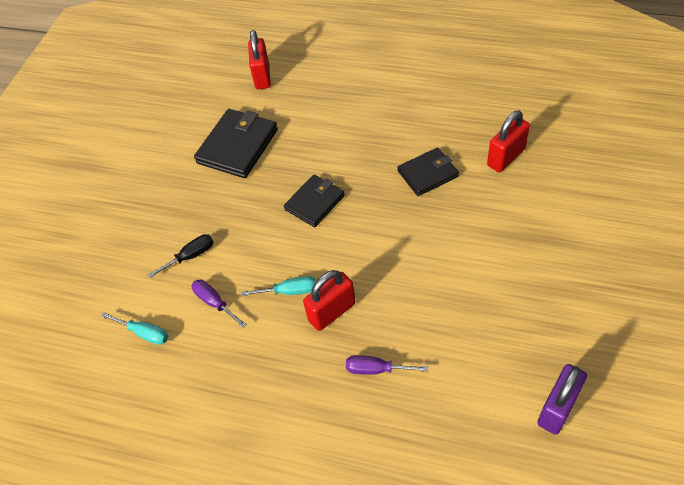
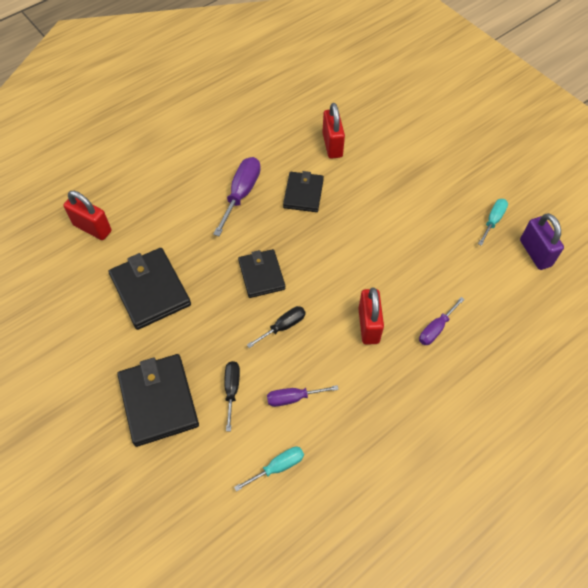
camera: 60 degrees left, 5 degrees up
turquoise screwdriver [241,276,316,296] -> turquoise screwdriver moved to [478,199,508,246]
none -> black wallet [117,354,199,447]
none -> purple screwdriver [213,157,261,236]
none -> black screwdriver [247,306,306,348]

